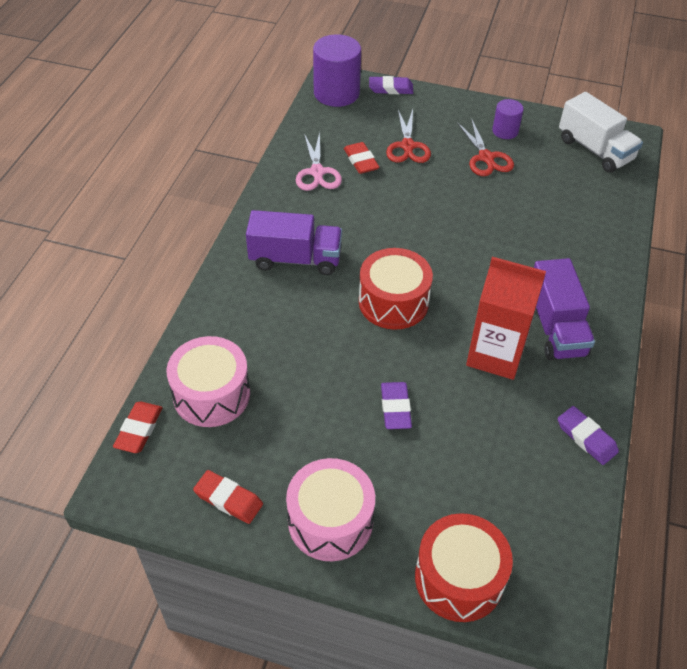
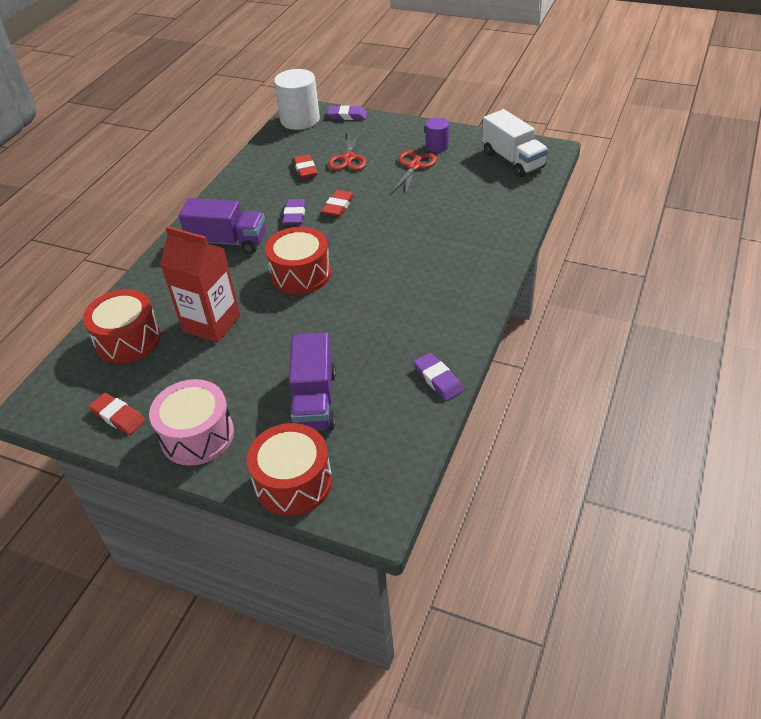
camera: 10 degrees right, 5 degrees down
red eraser [113,402,163,453] -> red eraser moved to [321,190,354,217]
pink drum [167,336,250,427] -> red drum [83,289,161,364]
pink scissors [296,132,342,191] -> none
purple cylinder [313,34,361,107] -> white cylinder [274,69,320,130]
purple eraser [381,382,412,429] -> purple eraser moved to [283,199,306,225]
red scissors [457,118,514,176] -> red scissors turned 150 degrees counterclockwise [392,150,437,196]
red carton [466,257,546,380] -> red carton moved to [160,226,241,343]
purple truck [534,258,595,360] -> purple truck moved to [289,332,336,431]

